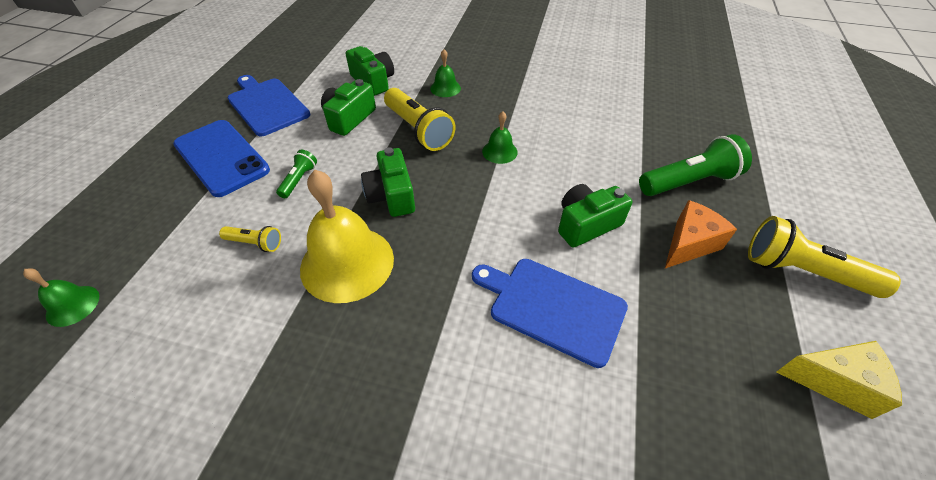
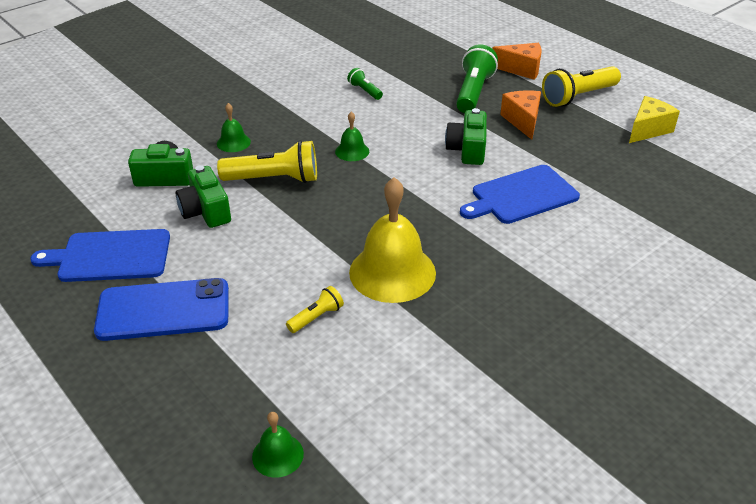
camera: 55 degrees left, 10 degrees down
green flashlight [276,150,317,198] -> green flashlight moved to [347,68,383,100]
green camera [361,147,415,217] -> none
none -> orange cheese [492,43,542,80]

